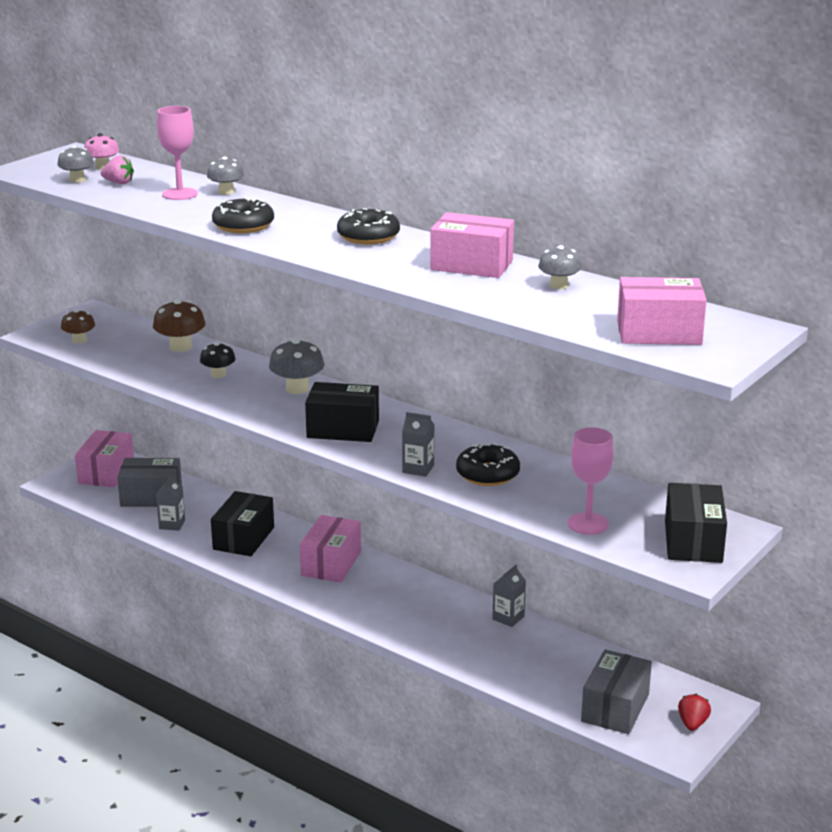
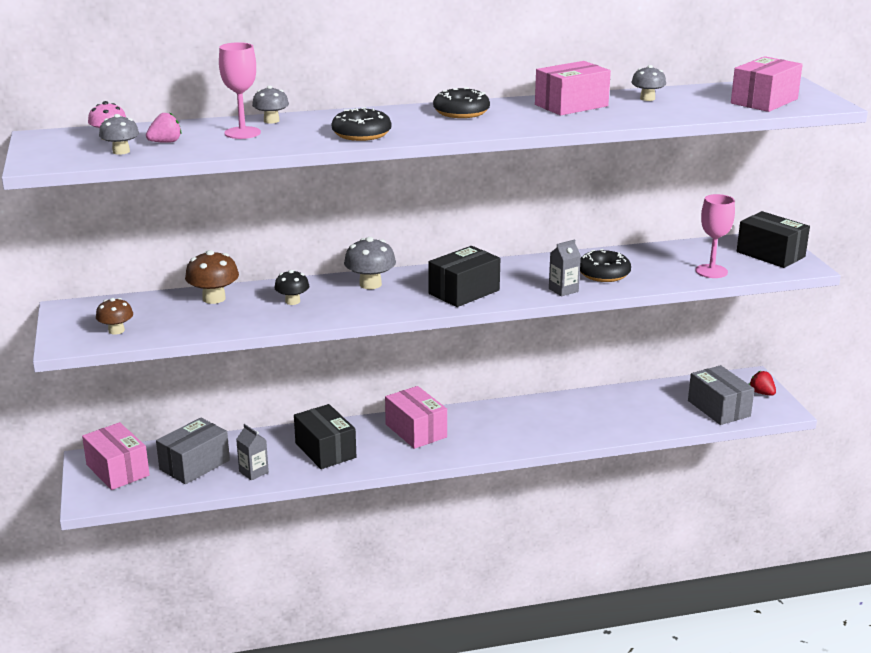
camera: 50 degrees left, 0 degrees up
grey carton [492,565,526,627] -> none

